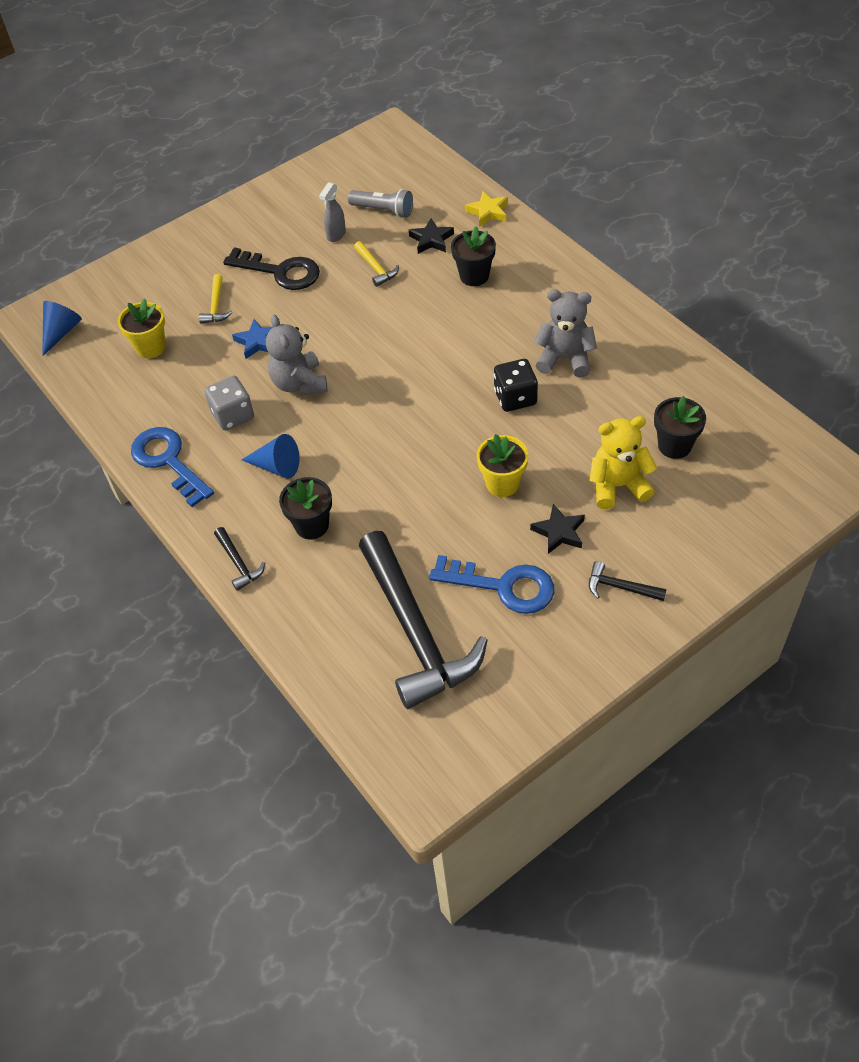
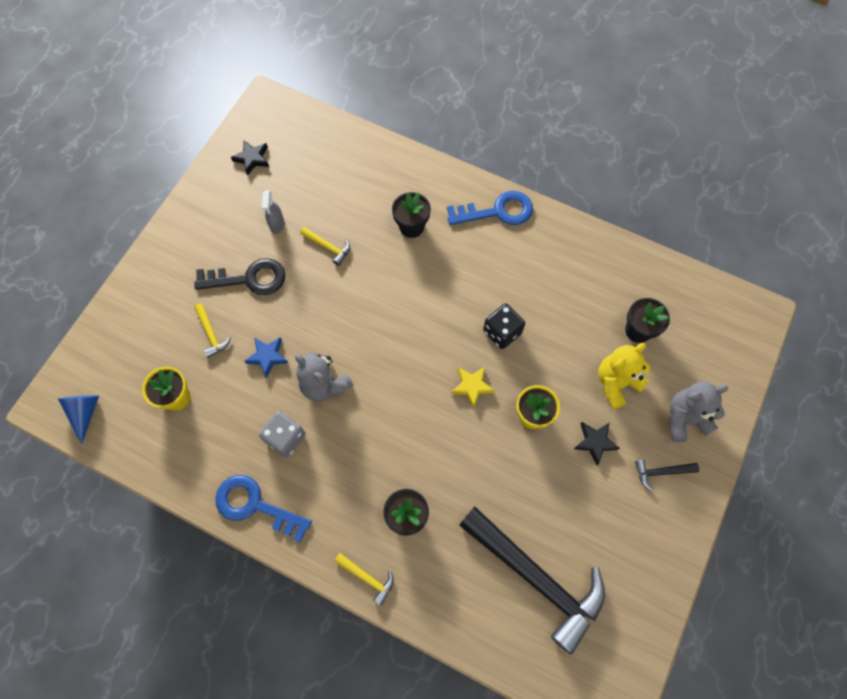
camera: 30 degrees left, 15 degrees up
black hammer [214,527,265,591] -> yellow hammer [334,553,394,606]
blue cone [242,434,300,478] -> none
grey flashlight [348,189,413,218] -> none
black star [409,219,454,254] -> black star moved to [231,140,269,176]
blue key [429,555,554,614] -> blue key moved to [447,191,533,225]
yellow star [465,191,508,227] -> yellow star moved to [451,367,495,409]
grey teddy bear [534,289,597,378] -> grey teddy bear moved to [669,382,728,442]

